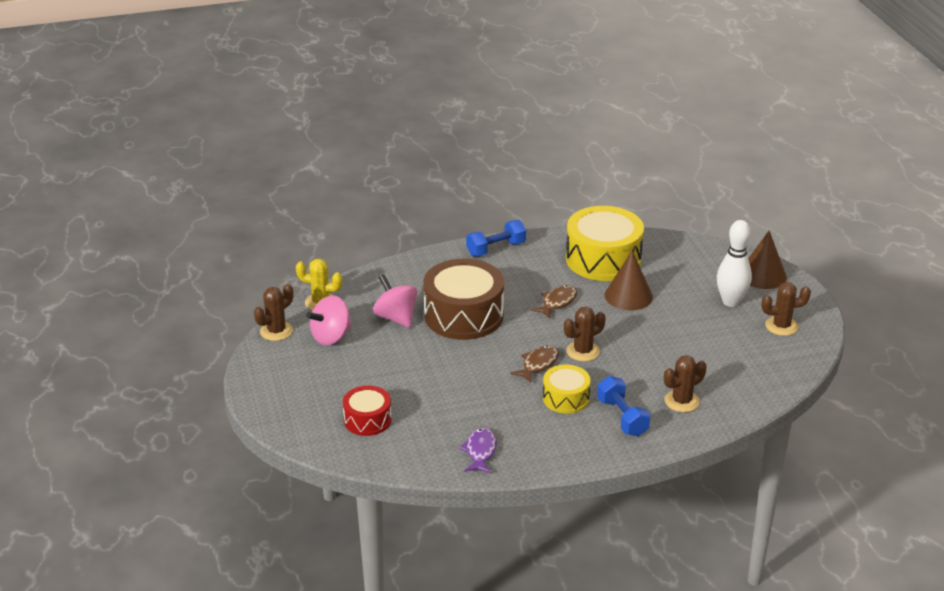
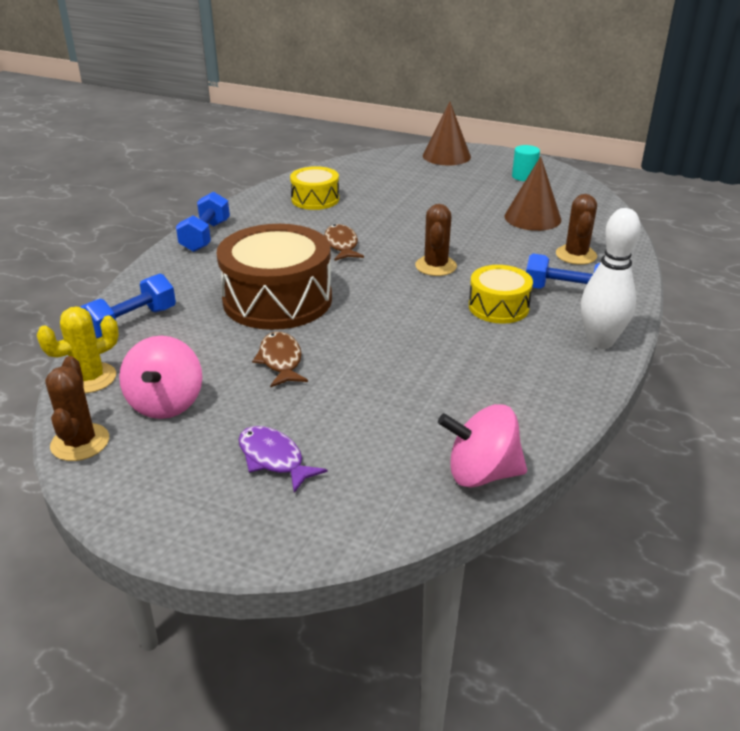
camera: 50 degrees left, 0 degrees up
red drum [343,386,392,436] -> none
pink spinning top [373,274,417,328] -> pink spinning top moved to [438,404,527,488]
purple fish [459,427,497,473] -> purple fish moved to [238,426,327,493]
brown fish [510,345,559,383] -> brown fish moved to [252,332,308,388]
yellow drum [566,206,644,281] -> yellow drum [290,166,339,210], size x0.55
brown cone [605,251,653,310] -> brown cone moved to [504,156,561,231]
white bowling pin [717,220,752,307] -> white bowling pin moved to [581,208,641,349]
brown cactus [761,282,811,336] -> turquoise cylinder [512,145,540,181]
none -> blue dumbbell [81,274,176,339]

